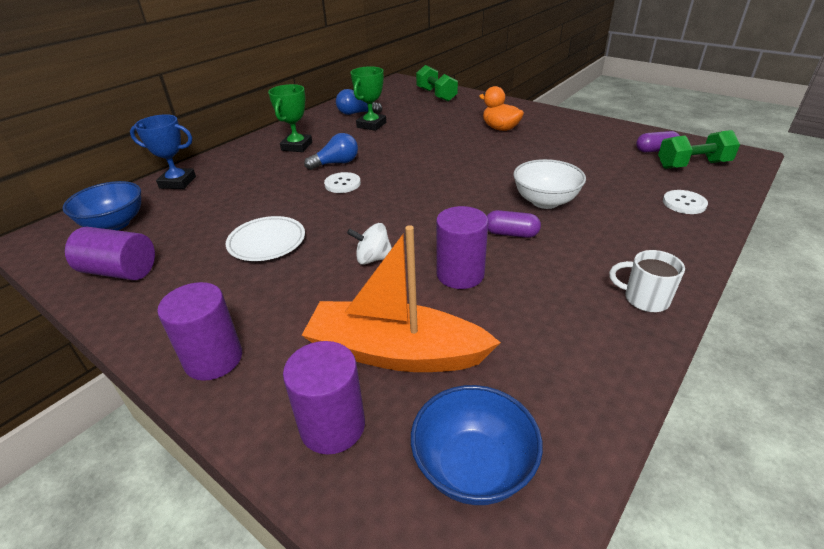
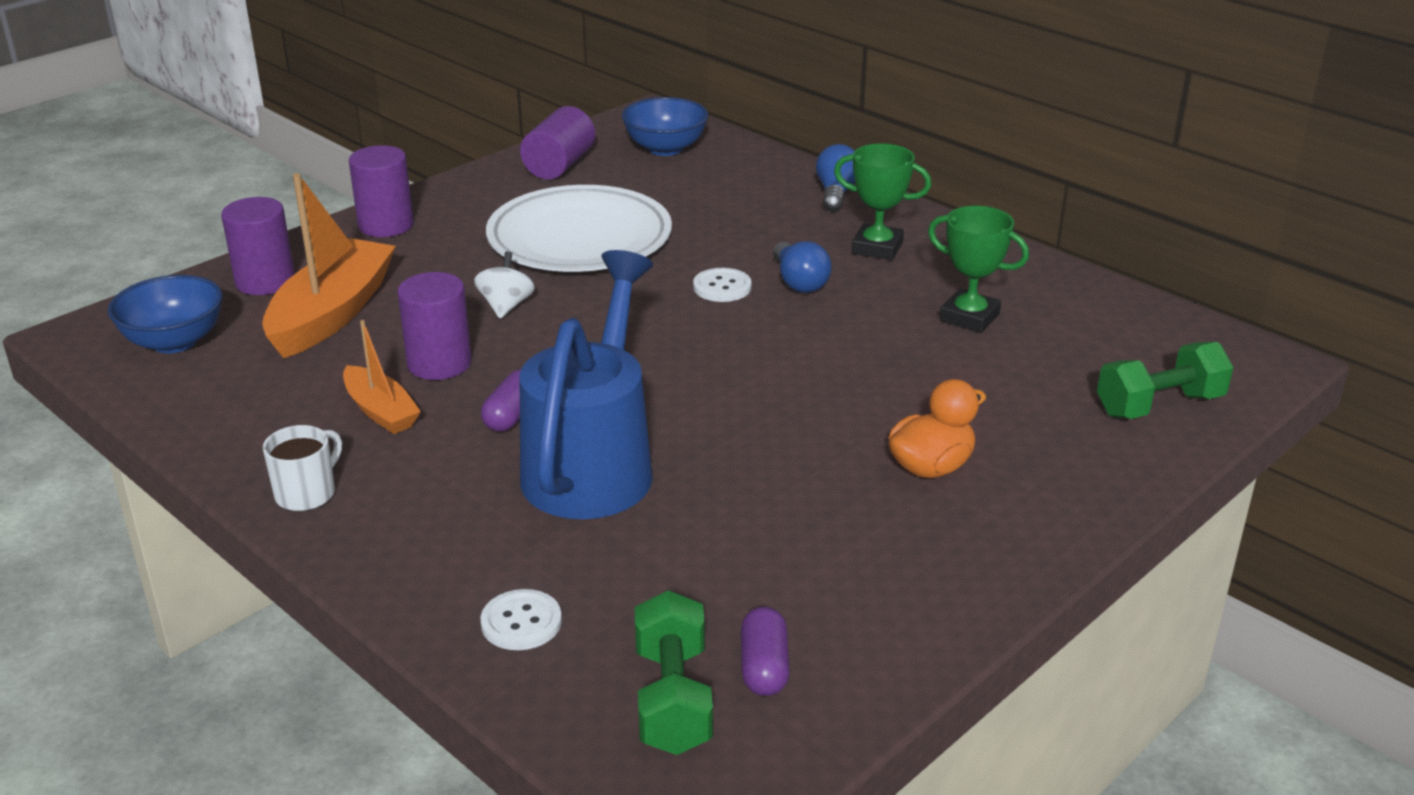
camera: 95 degrees right, 5 degrees down
blue trophy [130,114,196,189] -> none
white plate [226,216,305,261] -> white plate [486,185,672,272], size x1.84
blue light bulb [336,89,383,115] -> blue light bulb moved to [816,144,855,212]
white bowl [513,159,586,209] -> blue watering can [520,250,653,519]
none -> orange boat [343,320,421,434]

